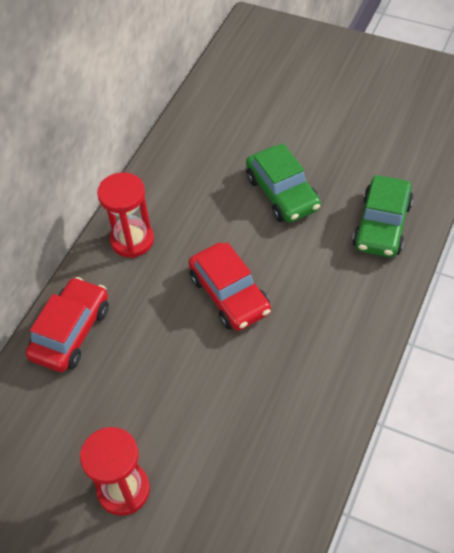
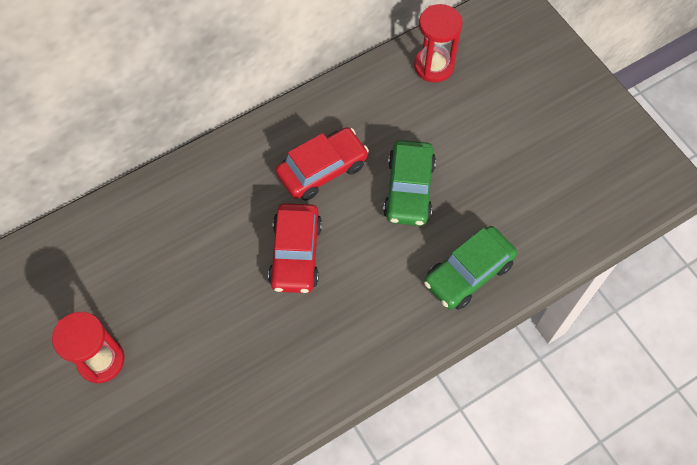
camera: 30 degrees right, 10 degrees up
red car [25,277,109,372] -> red car moved to [276,127,369,201]
red hourglass [97,172,154,258] -> red hourglass moved to [414,4,463,82]

